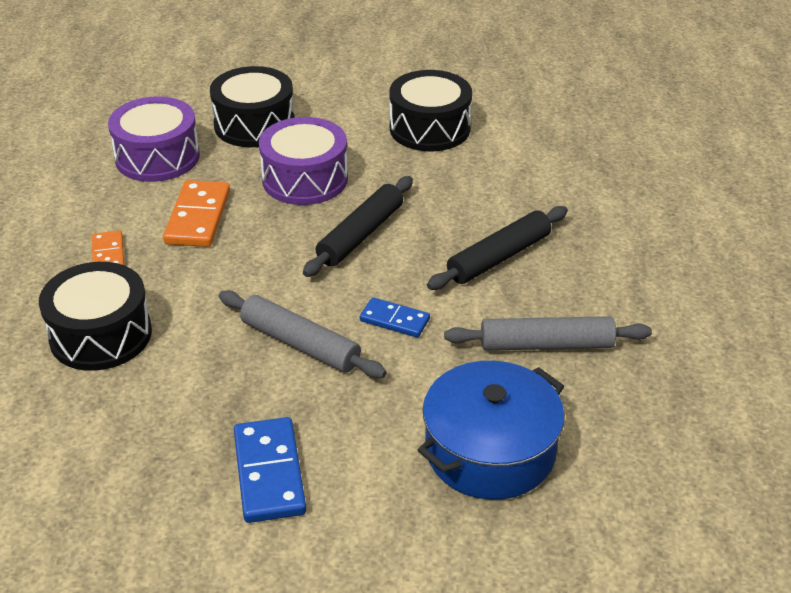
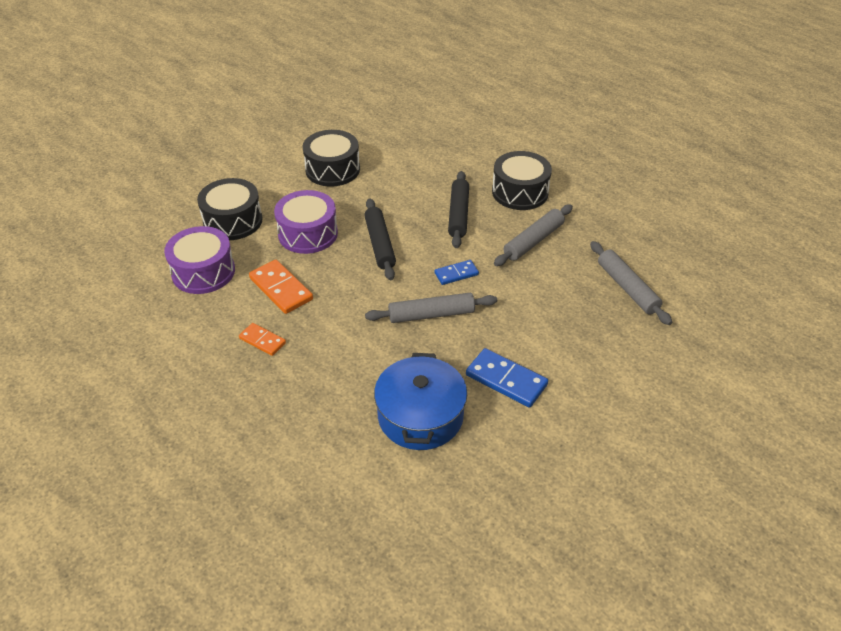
camera: 45 degrees left, 5 degrees up
black drum [39,262,152,371] -> black drum moved to [492,151,552,210]
blue pot [418,361,565,500] -> blue pot moved to [374,353,467,450]
none -> grey rolling pin [590,241,672,325]

